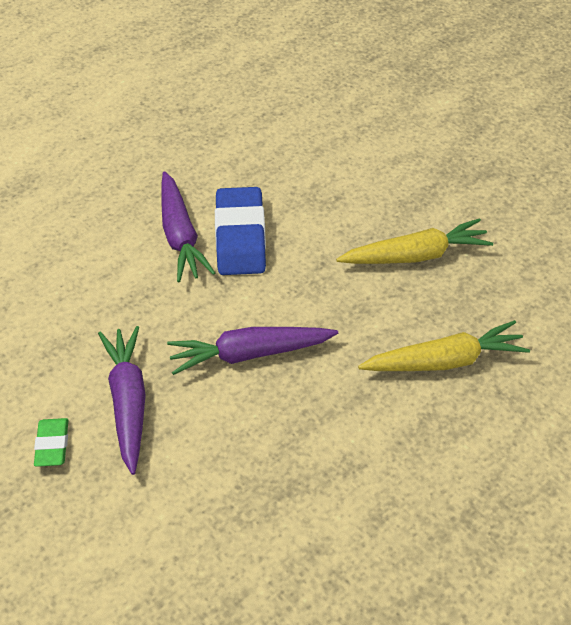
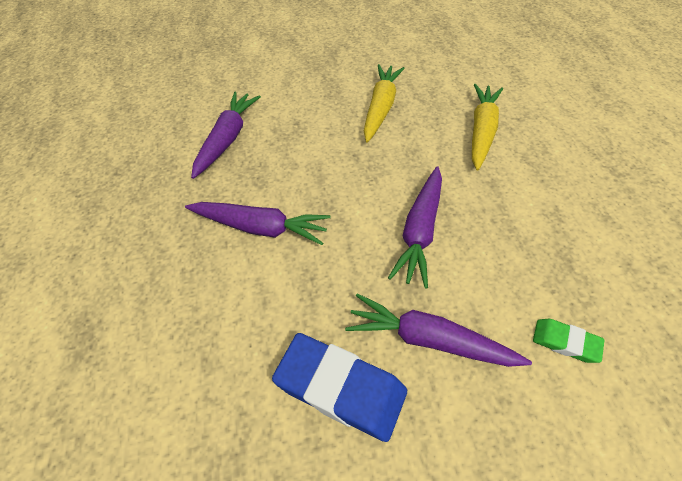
camera: 60 degrees left, 5 degrees up
green eraser [34,418,68,467] -> green eraser moved to [533,319,604,363]
blue eraser [215,187,266,275] -> blue eraser moved to [272,333,407,442]
none -> purple carrot [191,91,261,179]

